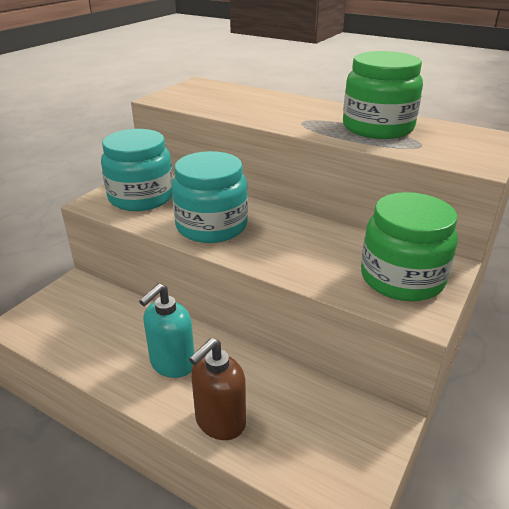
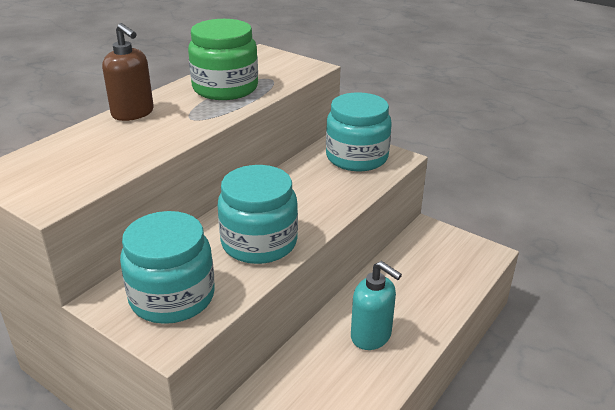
camera: 85 degrees left, 0 degrees up
brown soap dispenser [189,338,246,440] -> brown soap dispenser moved to [102,23,154,121]
green jar [361,192,458,301] -> turquoise jar [326,92,392,171]

